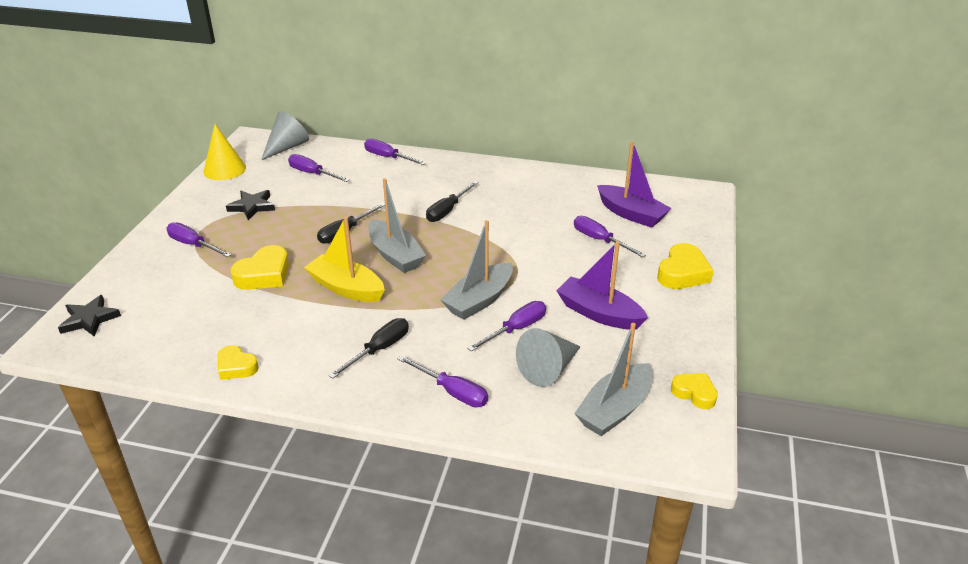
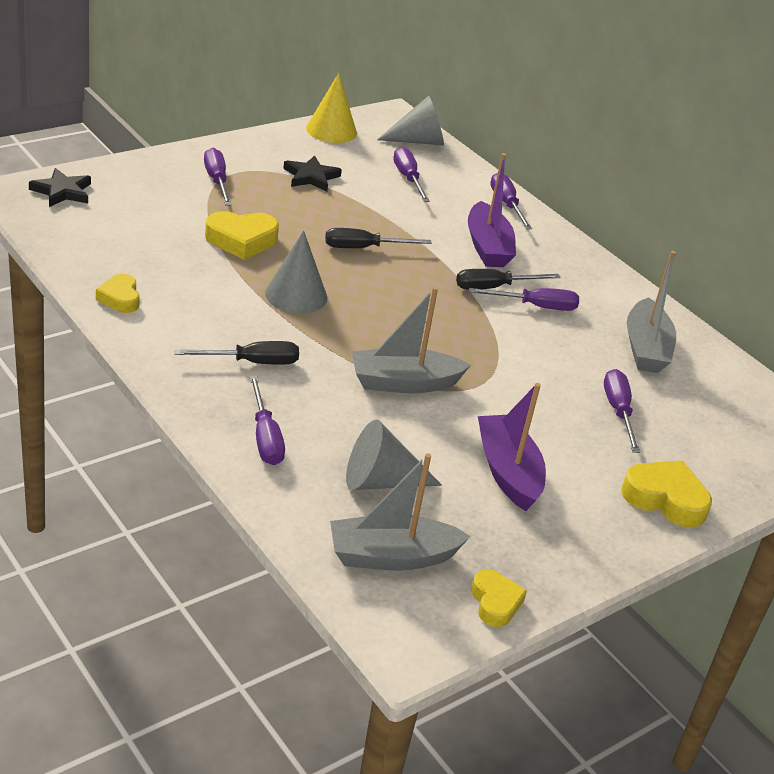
camera: 35 degrees right, 0 degrees up
yellow boat [304,217,385,302] -> grey cone [265,230,327,314]
grey boat [368,178,426,273] -> grey boat moved to [627,251,676,373]
purple screwdriver [467,301,546,352] -> purple screwdriver moved to [469,288,579,311]
purple boat [597,141,672,228] -> purple boat moved to [468,153,516,267]
yellow heart [657,243,714,289] -> yellow heart turned 135 degrees counterclockwise [621,461,712,528]

